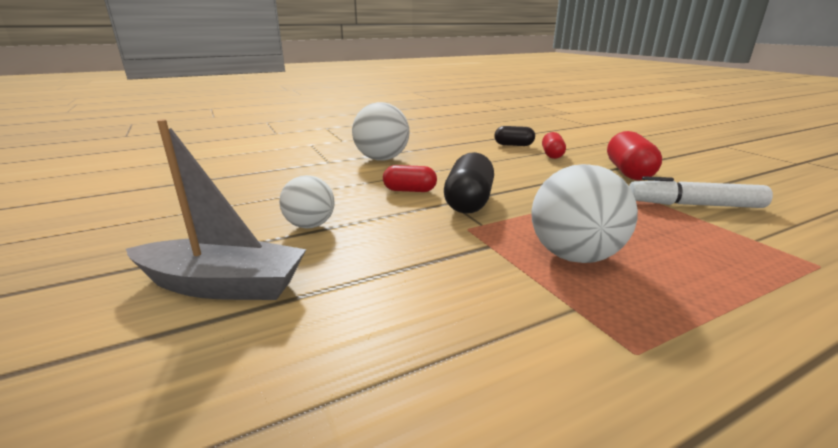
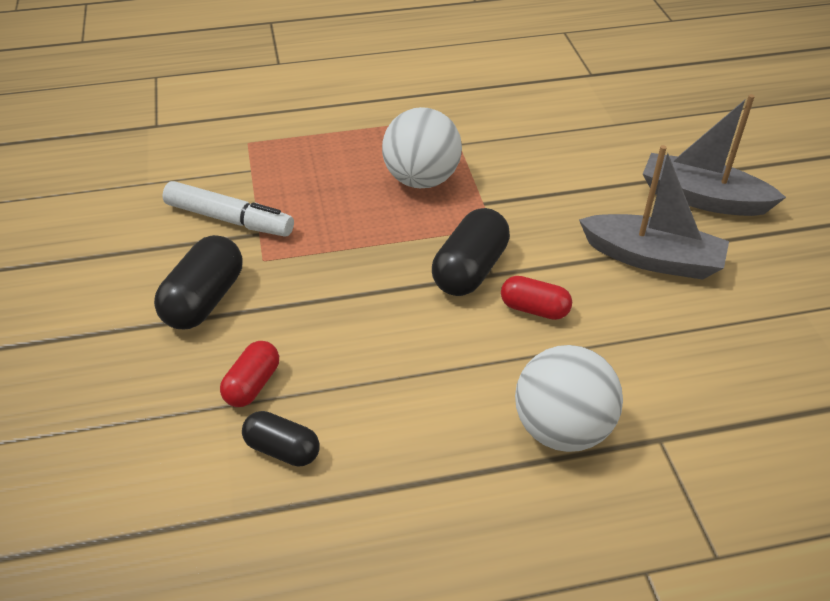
camera: 165 degrees left, 20 degrees up
white ball [280,175,335,229] -> grey boat [579,145,729,280]
red capsule [607,131,662,180] -> black capsule [154,235,243,329]

